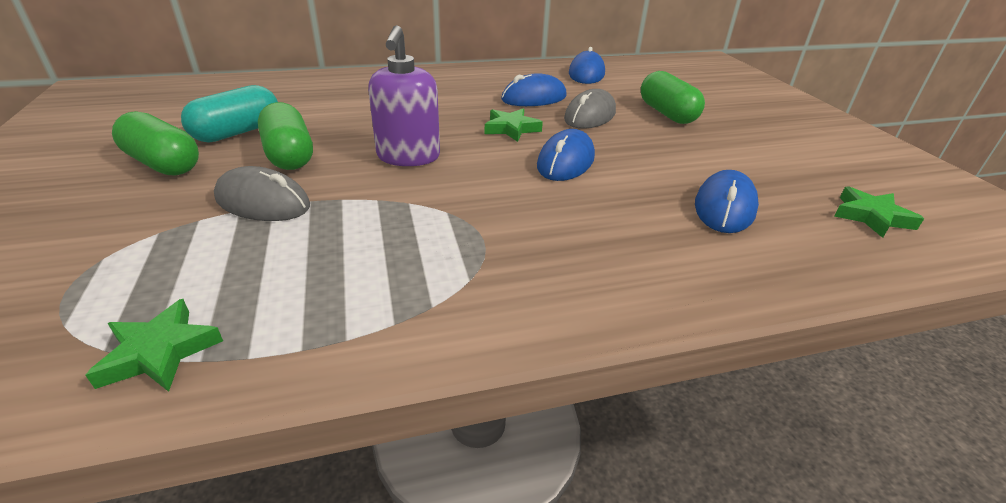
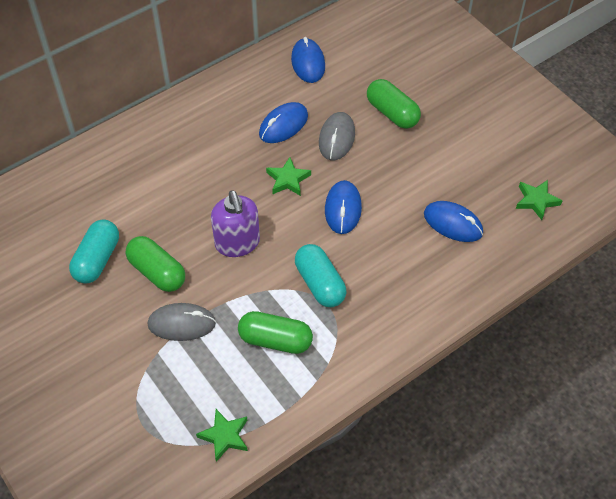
camera: 20 degrees left, 20 degrees up
green capsule [112,111,199,176] -> green capsule moved to [238,311,313,354]
blue mouse [695,170,759,233] -> blue mouse turned 60 degrees counterclockwise [424,201,483,242]
none -> turquoise capsule [295,244,346,307]

